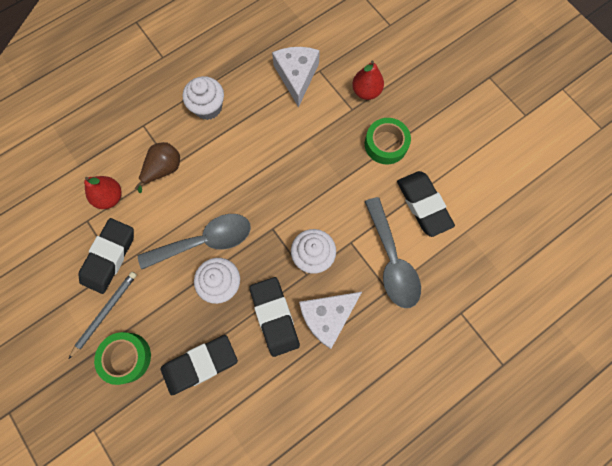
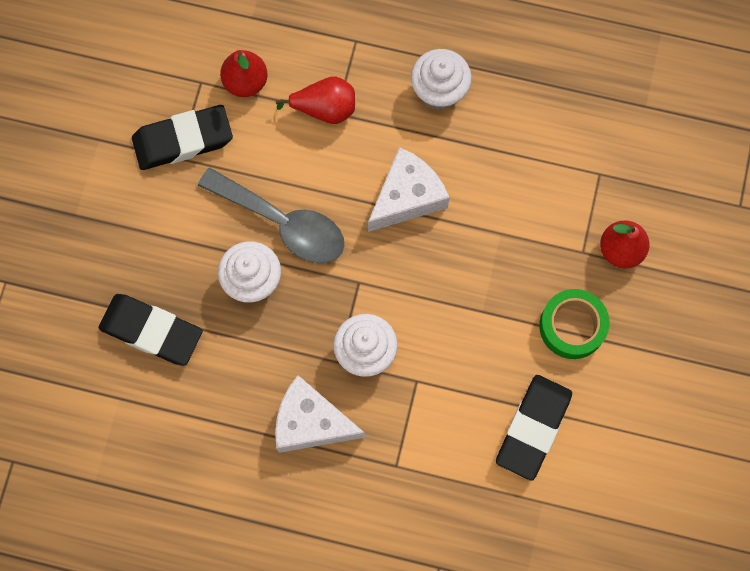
camera: 50 degrees right, 0 degrees up
grey pencil [69,272,137,359] -> none
green tape [94,332,151,385] -> none
brown pear [135,142,180,193] -> red pear [276,76,355,124]
black eraser [249,277,300,357] -> none
white cheese [272,47,320,108] -> white cheese moved to [368,147,450,232]
grey spoon [365,197,421,308] -> none

